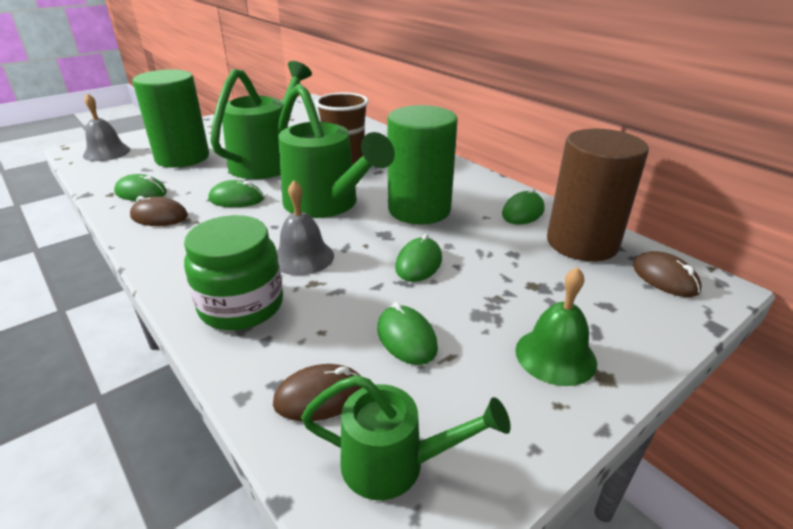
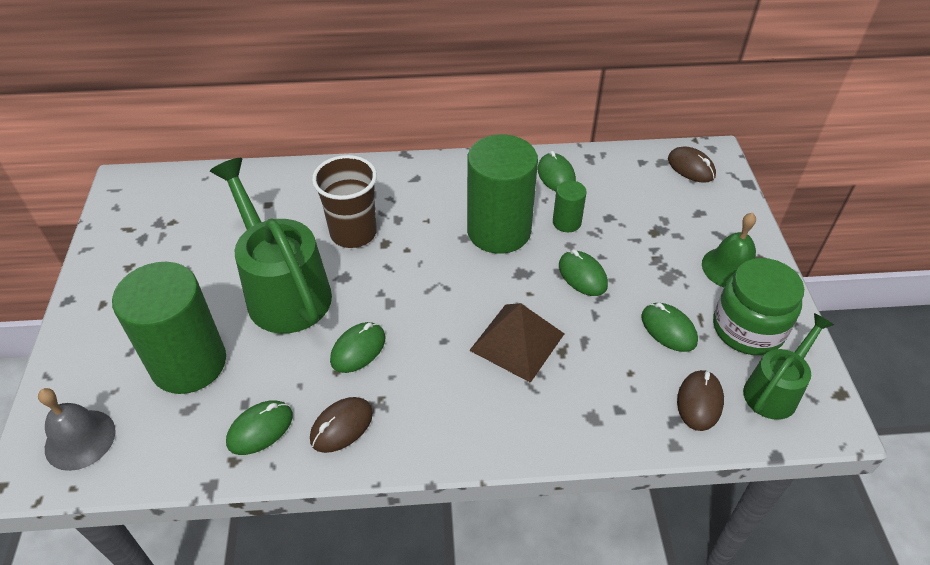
camera: 55 degrees left, 15 degrees up
green jar [184,215,283,330] -> green jar moved to [713,258,804,355]
grey bell [277,180,334,275] -> brown pyramid [469,303,564,383]
green watering can [278,84,395,218] -> none
green mouse [377,302,438,365] -> green mouse turned 45 degrees clockwise [641,303,698,352]
brown cylinder [547,129,649,261] -> none
brown mouse [633,251,701,297] -> brown mouse turned 45 degrees clockwise [668,146,716,183]
none -> green cylinder [553,180,587,232]

